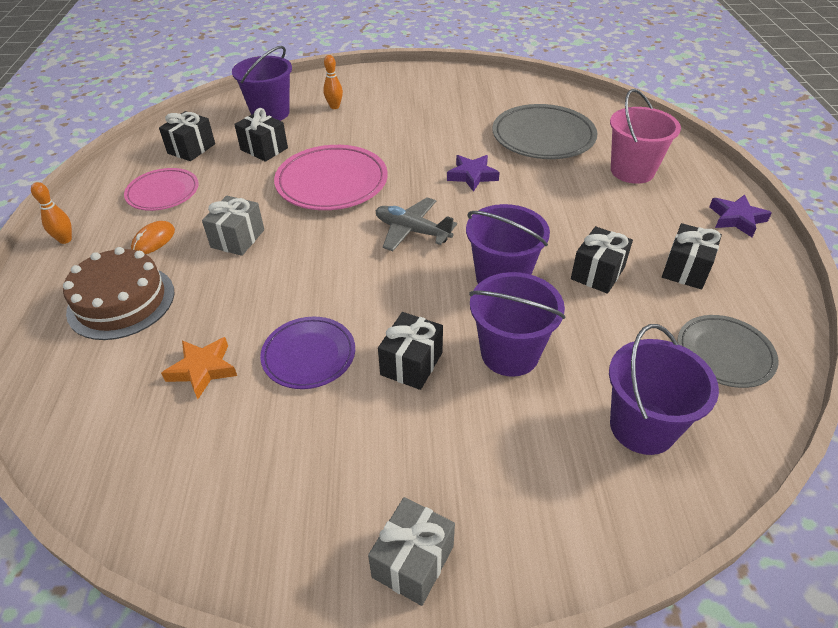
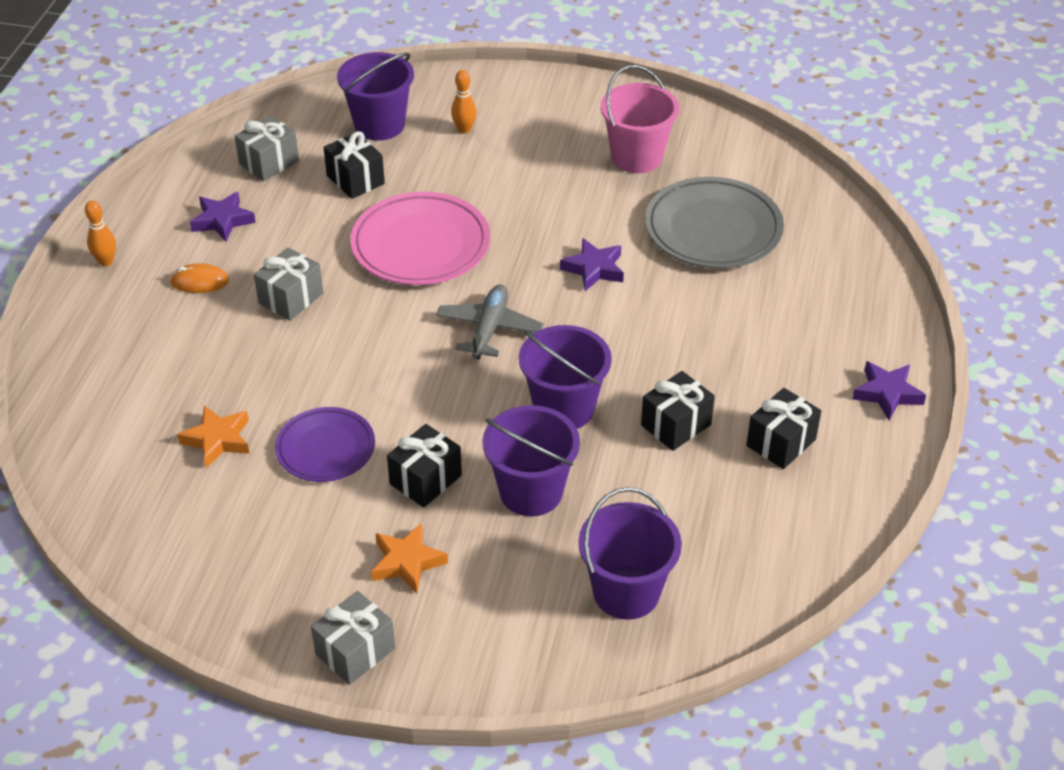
camera: 15 degrees right, 0 degrees up
brown cake [63,247,174,340] -> none
pink plate [124,168,199,211] -> purple star [190,192,256,242]
orange mouse [131,221,175,254] -> orange mouse turned 45 degrees clockwise [170,263,229,293]
black gift [159,111,215,161] -> grey gift [235,116,299,181]
grey plane [376,197,457,251] -> grey plane turned 60 degrees clockwise [436,285,544,360]
pink bucket [610,89,681,184] -> pink bucket moved to [601,65,679,173]
grey plate [677,315,779,388] -> none
none -> orange star [371,523,448,594]

